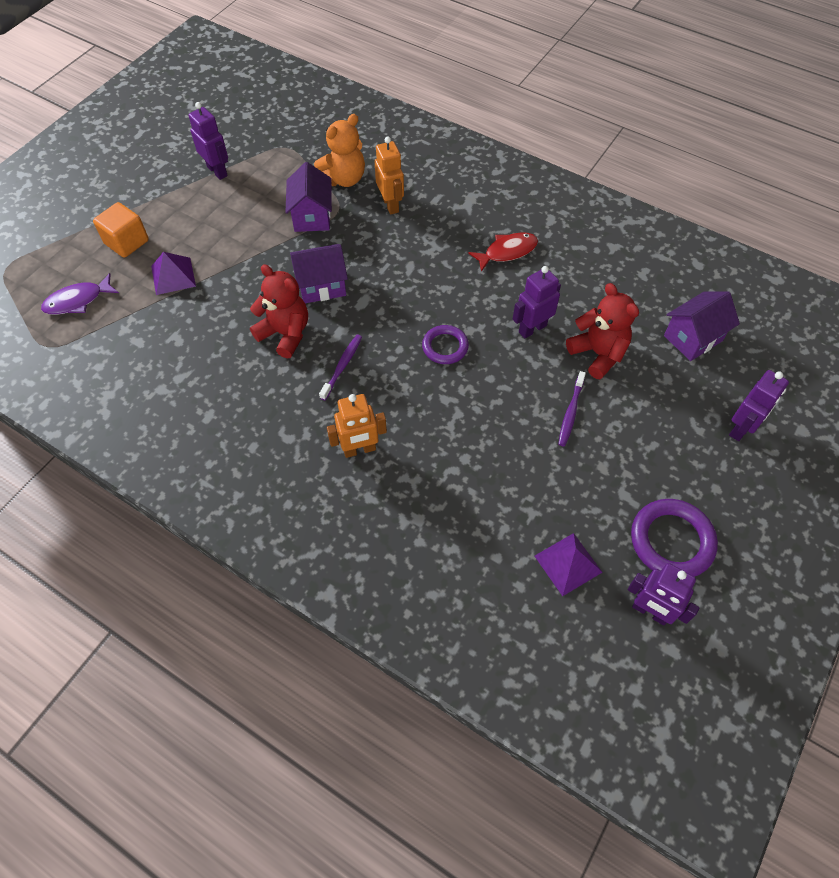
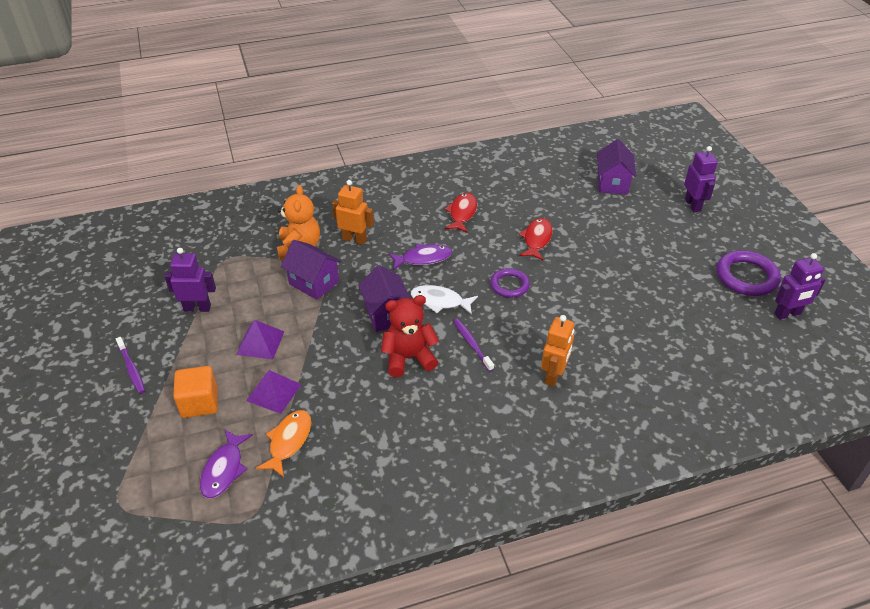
camera: 50 degrees left, 15 degrees down
purple house [290,244,348,303] -> purple house turned 45 degrees counterclockwise [358,265,410,332]
purple robot [513,266,561,339] -> red fish [519,218,553,260]
purple pyramid [535,533,602,596] -> purple pyramid moved to [236,320,284,360]
purple toothbrush [558,371,586,447] -> purple toothbrush moved to [116,337,145,394]
red teddy bear [566,283,639,379] -> none
none -> orange fish [256,410,311,477]
none -> purple fish [388,243,452,270]
none -> white fish [411,285,478,315]

